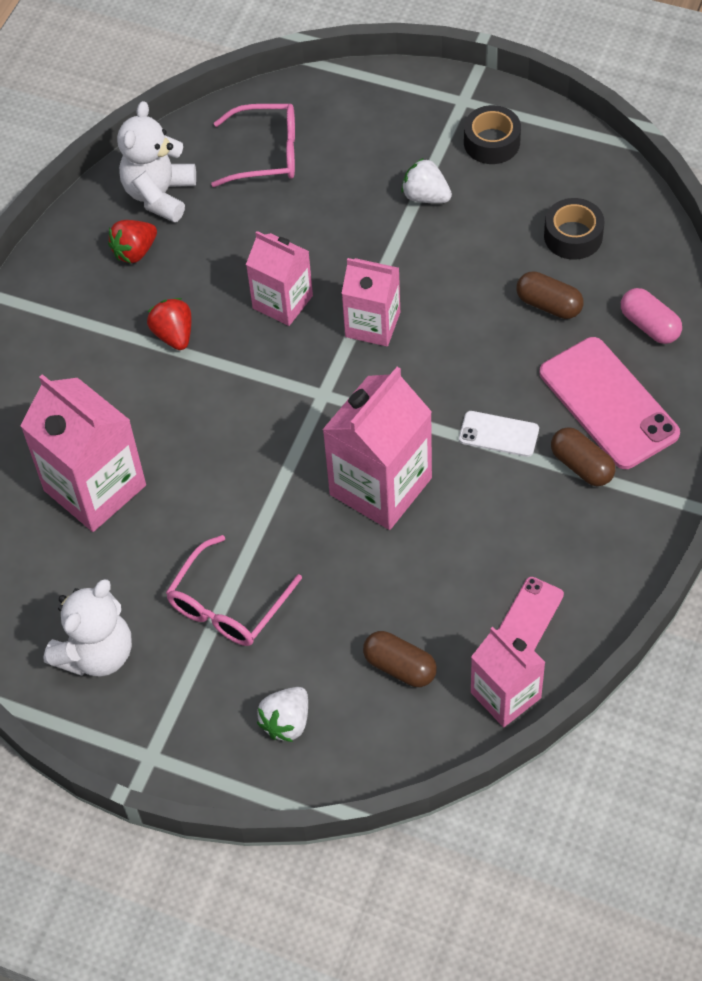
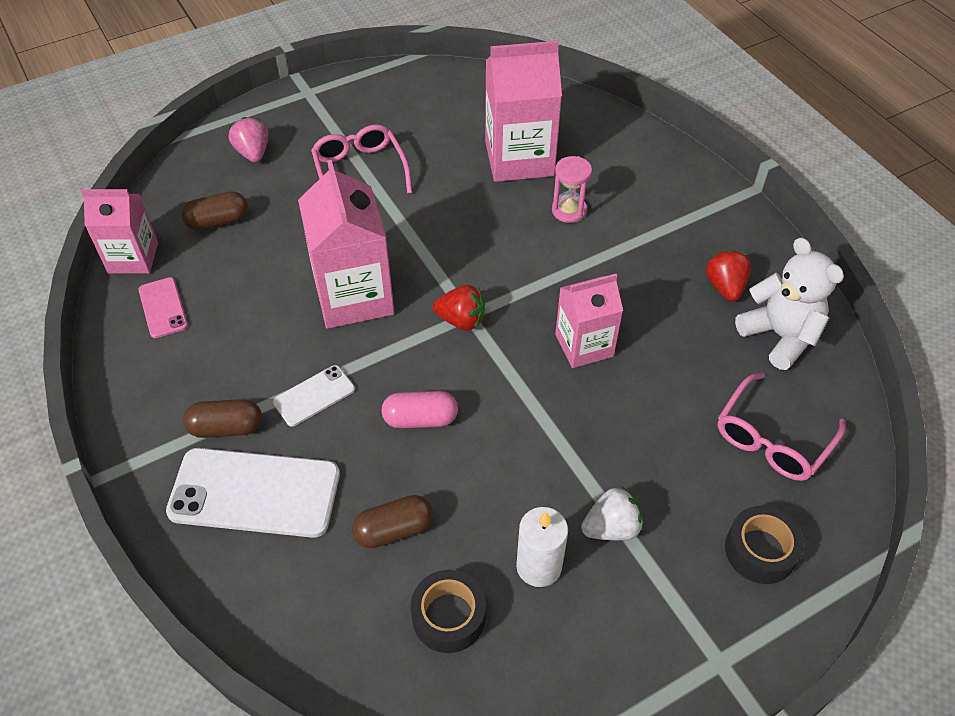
camera: 125 degrees right, 5 degrees down
white teddy bear [44,579,132,677] -> none
red strawberry [147,298,191,350] -> red strawberry moved to [433,285,485,331]
white strawberry [257,687,308,742] -> pink strawberry [229,117,268,162]
pink carton [341,258,400,347] -> none
black tape [464,105,521,164] -> black tape moved to [725,506,804,584]
pink phone [540,337,680,469] -> white phone [166,448,340,538]
pink capsule [621,288,682,344] -> pink capsule moved to [381,391,458,428]
none -> white candle [516,507,568,587]
none -> pink hourglass [552,156,592,223]

